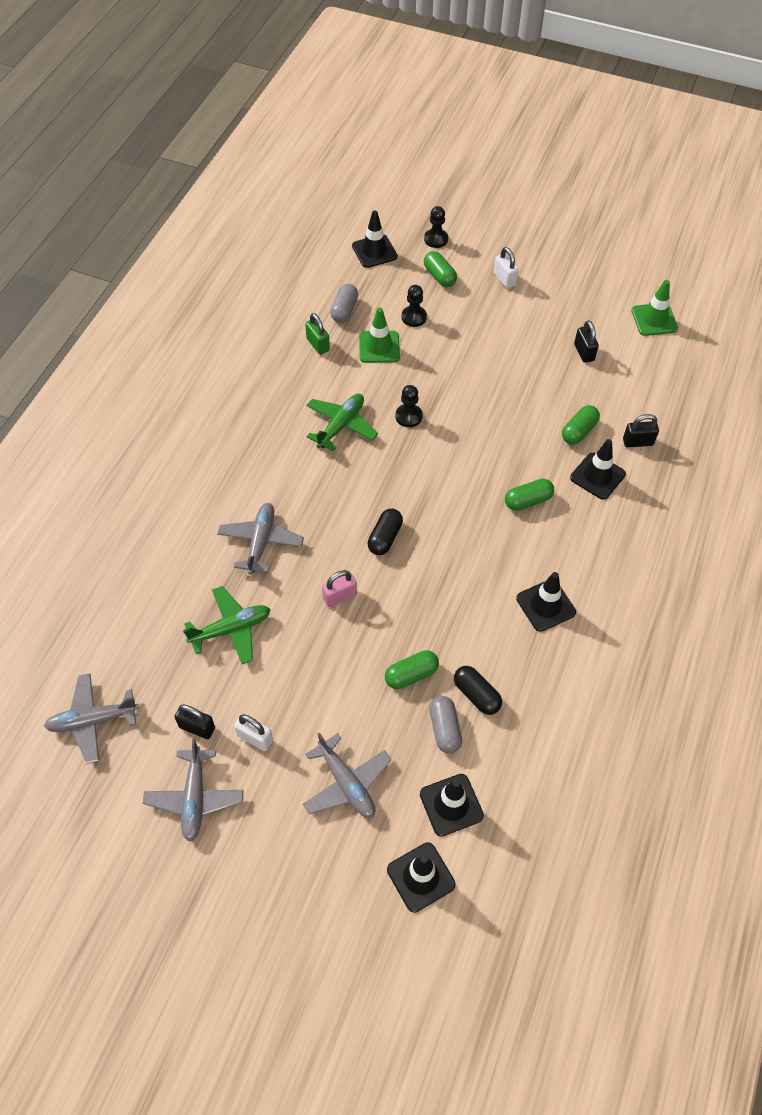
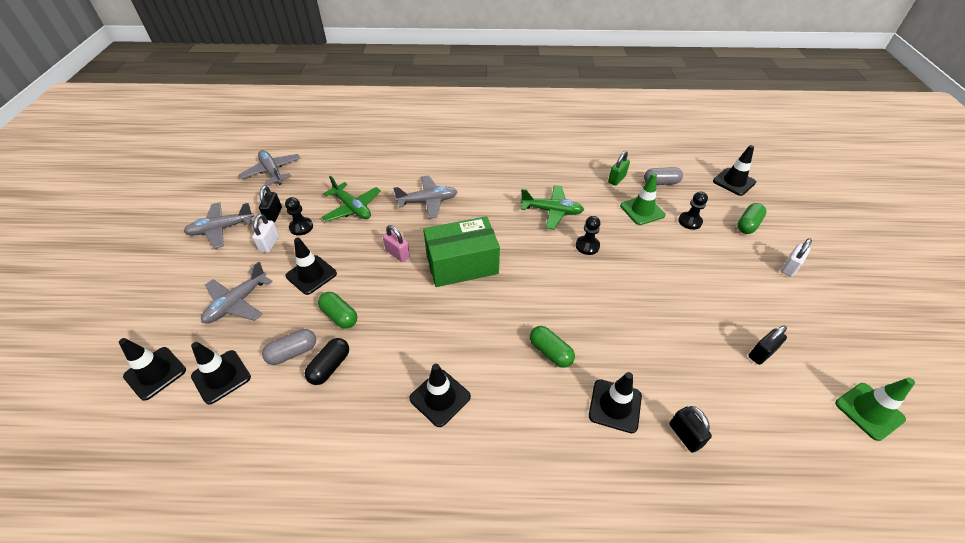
camera: 70 degrees right, 10 degrees down
black capsule [368,509,403,555] -> green box [423,216,500,287]
black pawn [424,206,448,248] -> black pawn moved to [285,197,313,236]
green capsule [562,405,600,445] -> none
none -> black traffic cone [286,238,337,295]

